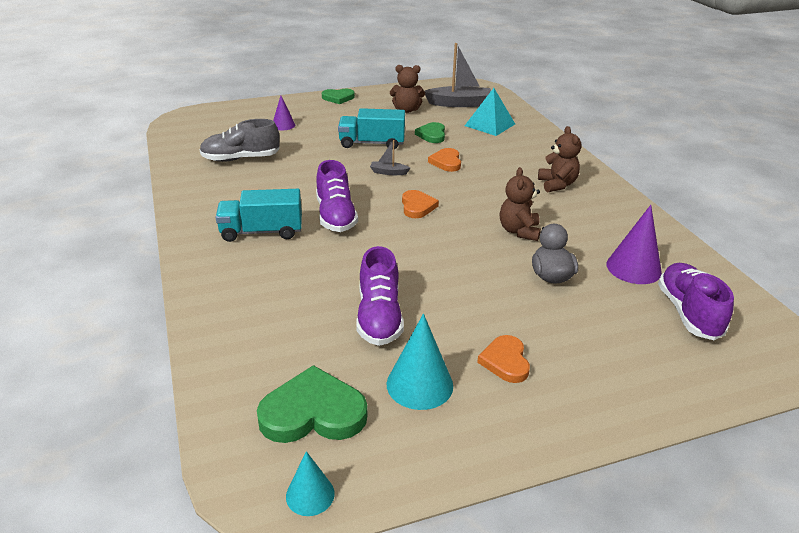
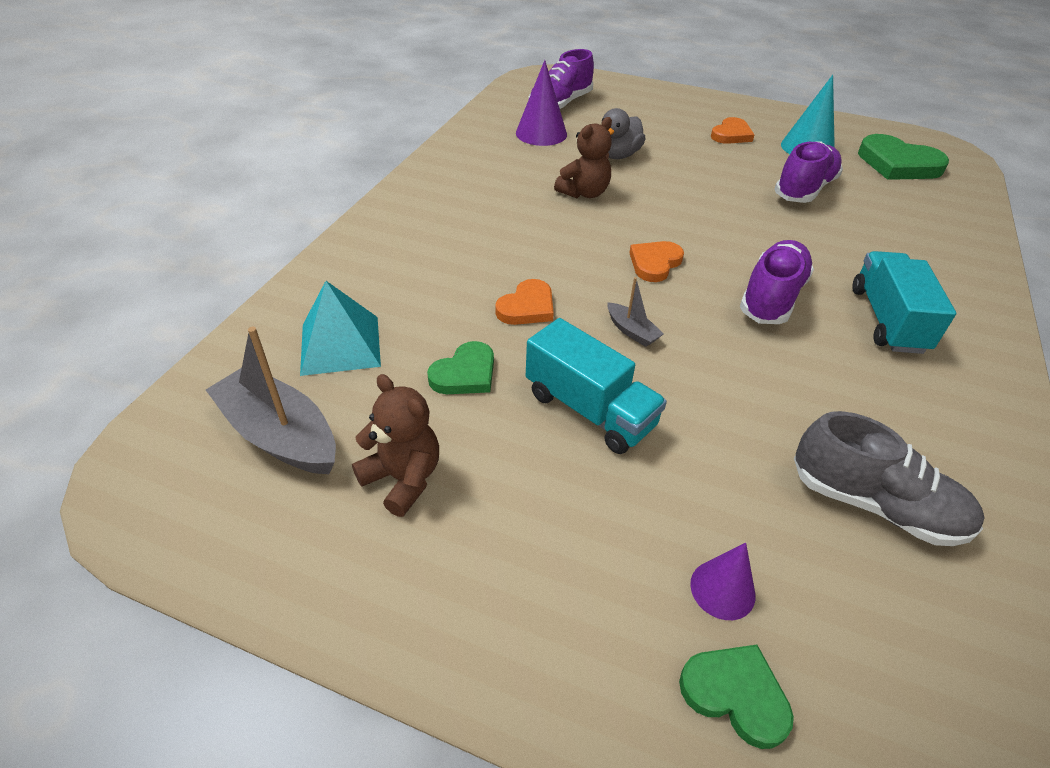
camera: 140 degrees left, 10 degrees up
turquoise truck [215,189,302,242] -> turquoise truck turned 120 degrees counterclockwise [852,251,956,354]
turquoise cone [286,451,335,516] -> none
green heart [322,89,355,104] -> green heart moved to [679,645,794,749]
brown teddy bear [538,126,581,193] -> none

